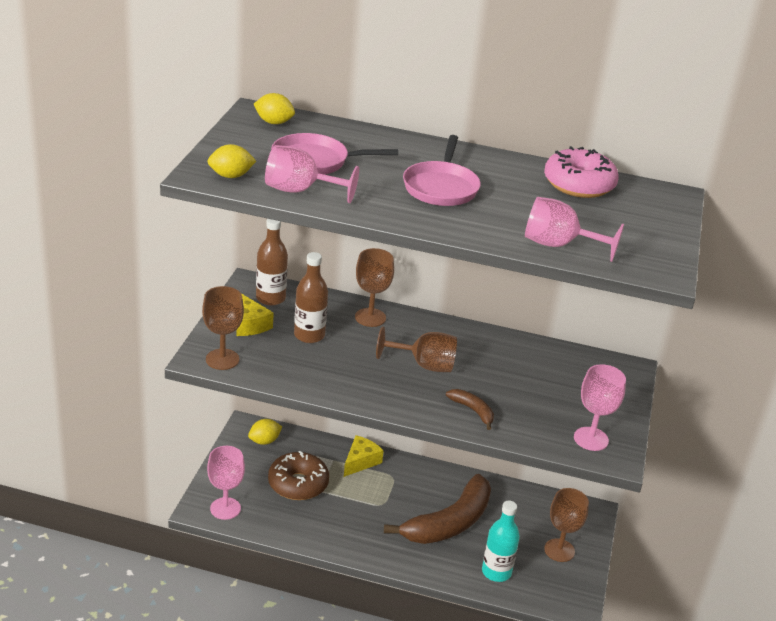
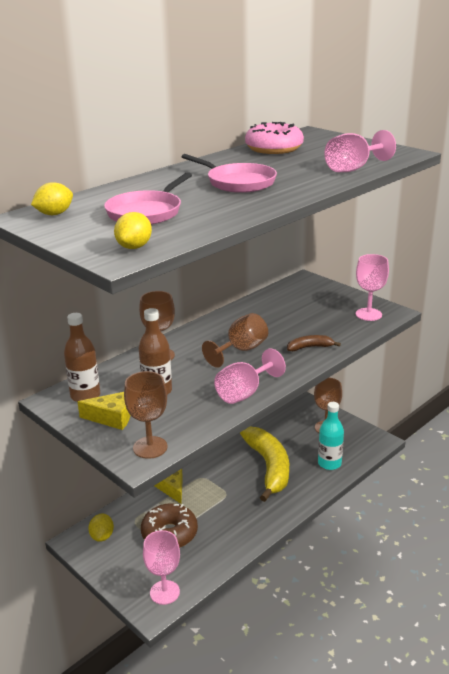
camera: 55 degrees left, 5 degrees down
pink goblet [265,145,359,203] -> pink goblet moved to [214,348,286,404]
brown banana [384,474,491,544] -> yellow banana [240,427,289,502]

